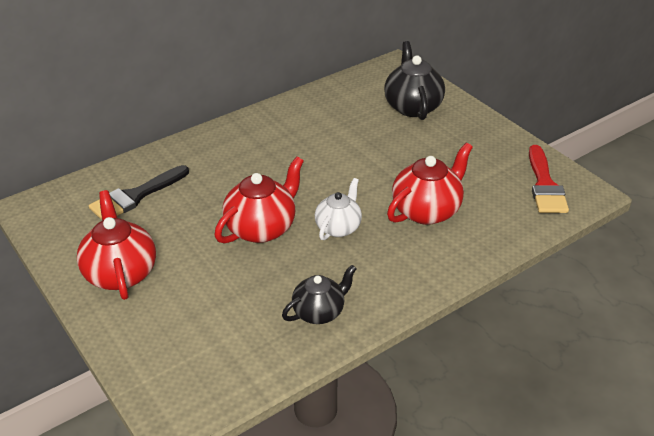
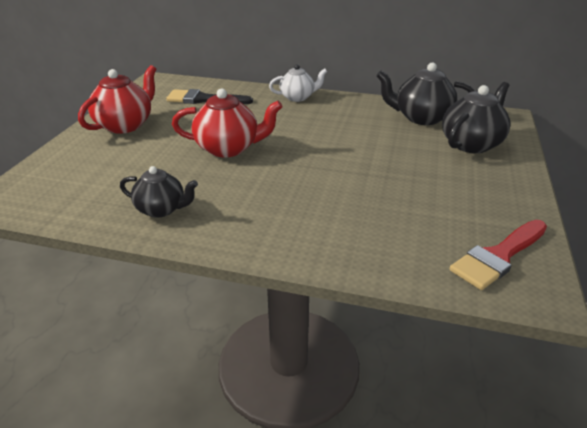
camera: 50 degrees right, 5 degrees down
white teapot [315,178,362,240] -> white teapot moved to [269,64,327,102]
red teapot [387,142,473,225] -> none
none -> black teapot [376,62,475,125]

